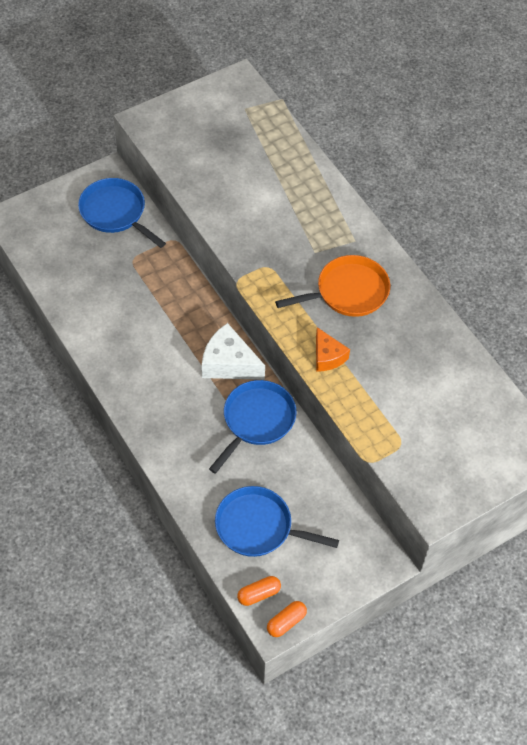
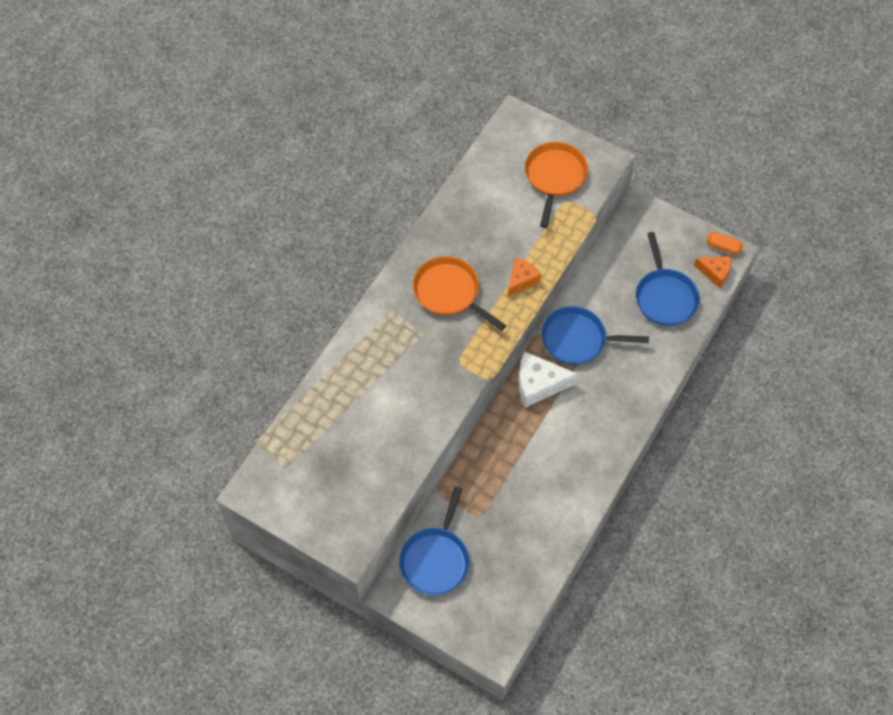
camera: 115 degrees left, 5 degrees up
white cheese [202,323,265,380] -> white cheese turned 90 degrees clockwise [518,351,578,408]
orange capsule [237,576,281,606] -> orange cheese [694,256,732,288]
none -> orange pan [525,142,588,228]

